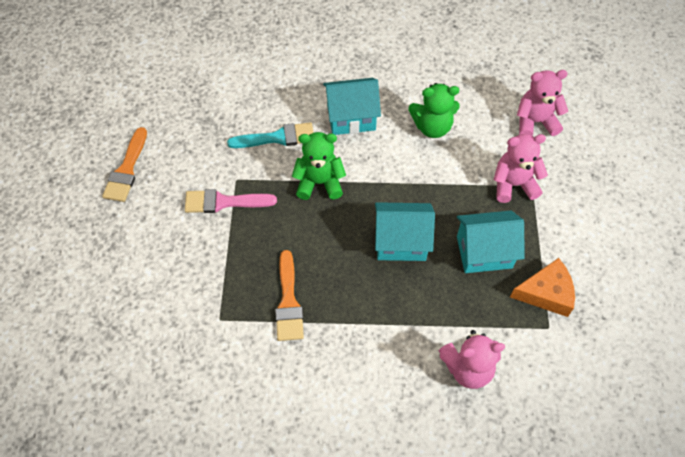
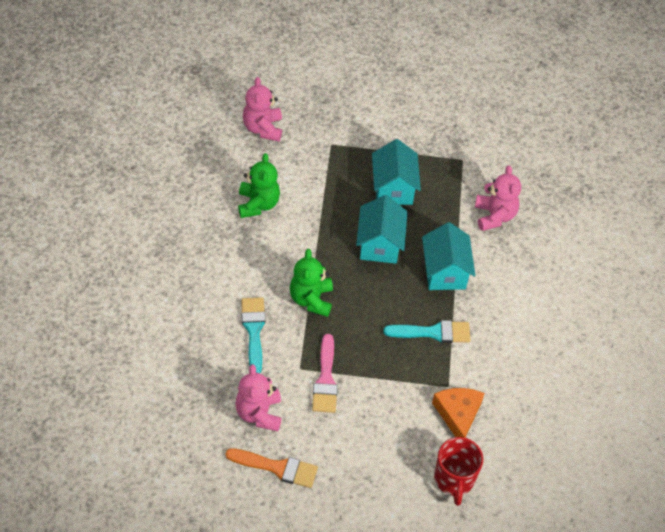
camera: 90 degrees left, 5 degrees down
orange brush [275,250,304,341] -> turquoise brush [384,320,470,343]
turquoise house [323,78,381,135] -> turquoise house moved to [422,222,476,290]
pink teddy bear [494,134,548,203] -> pink teddy bear moved to [235,364,282,431]
orange cheese [510,258,575,317] -> orange cheese moved to [432,388,485,438]
none -> red mug [434,437,483,506]

